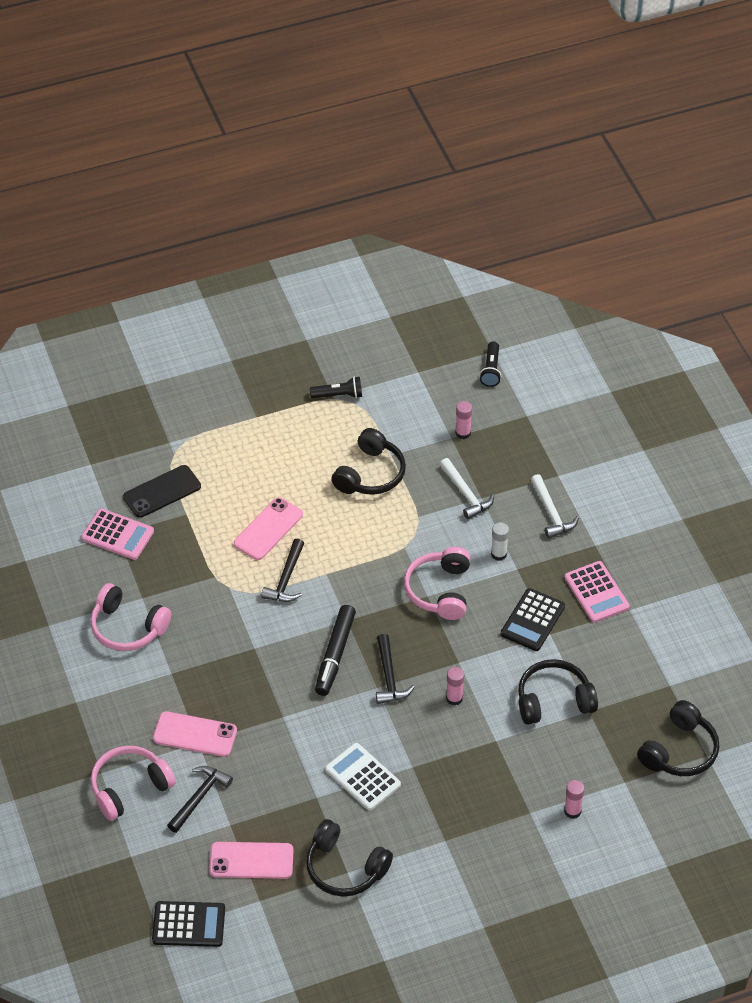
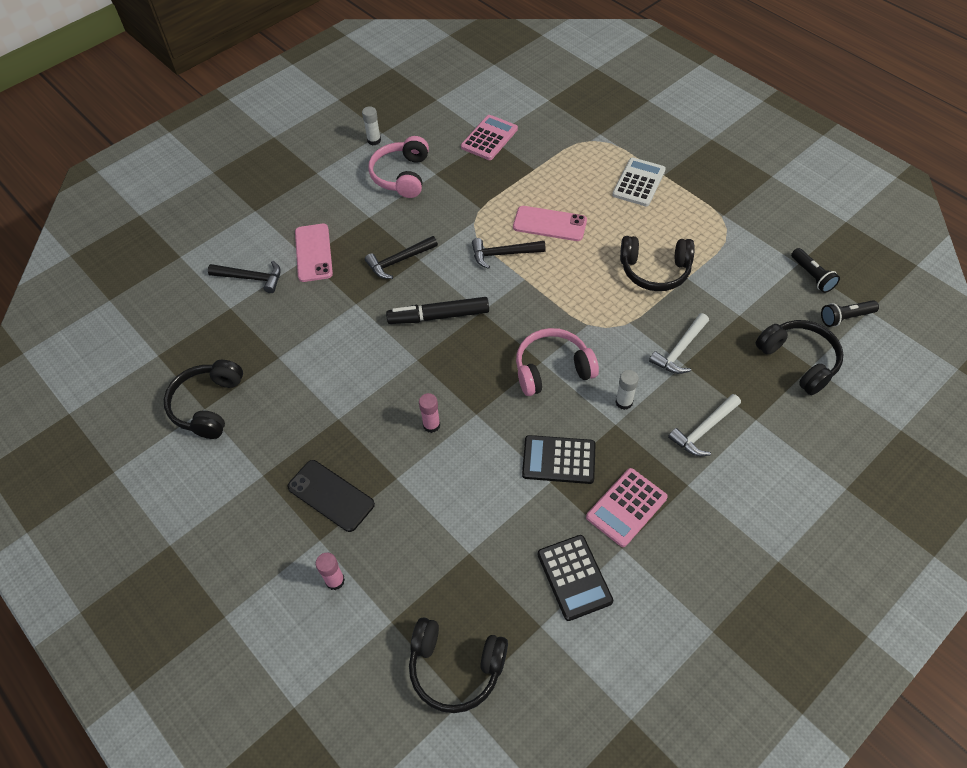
camera: 70 degrees right, 5 degrees up
pink calculator [81,508,154,560] -> pink calculator turned 150 degrees counterclockwise [461,115,518,160]
pink headphones [90,746,175,821] -> none
black phone [123,465,201,518] -> black phone moved to [287,460,375,532]
black calculator [152,901,225,947] -> black calculator moved to [538,535,613,621]
pink phone [209,842,294,879] -> none
black flashlight [310,377,362,398] -> black flashlight moved to [791,248,840,293]
white calculator [325,743,401,811] -> white calculator moved to [612,157,666,206]
black hammer [376,634,415,704] -> black hammer moved to [365,236,438,279]
pink glue stick [456,401,472,439] -> none
black headphones [518,659,598,725] -> black headphones moved to [756,320,844,395]
none -> white glue stick [362,106,381,145]

